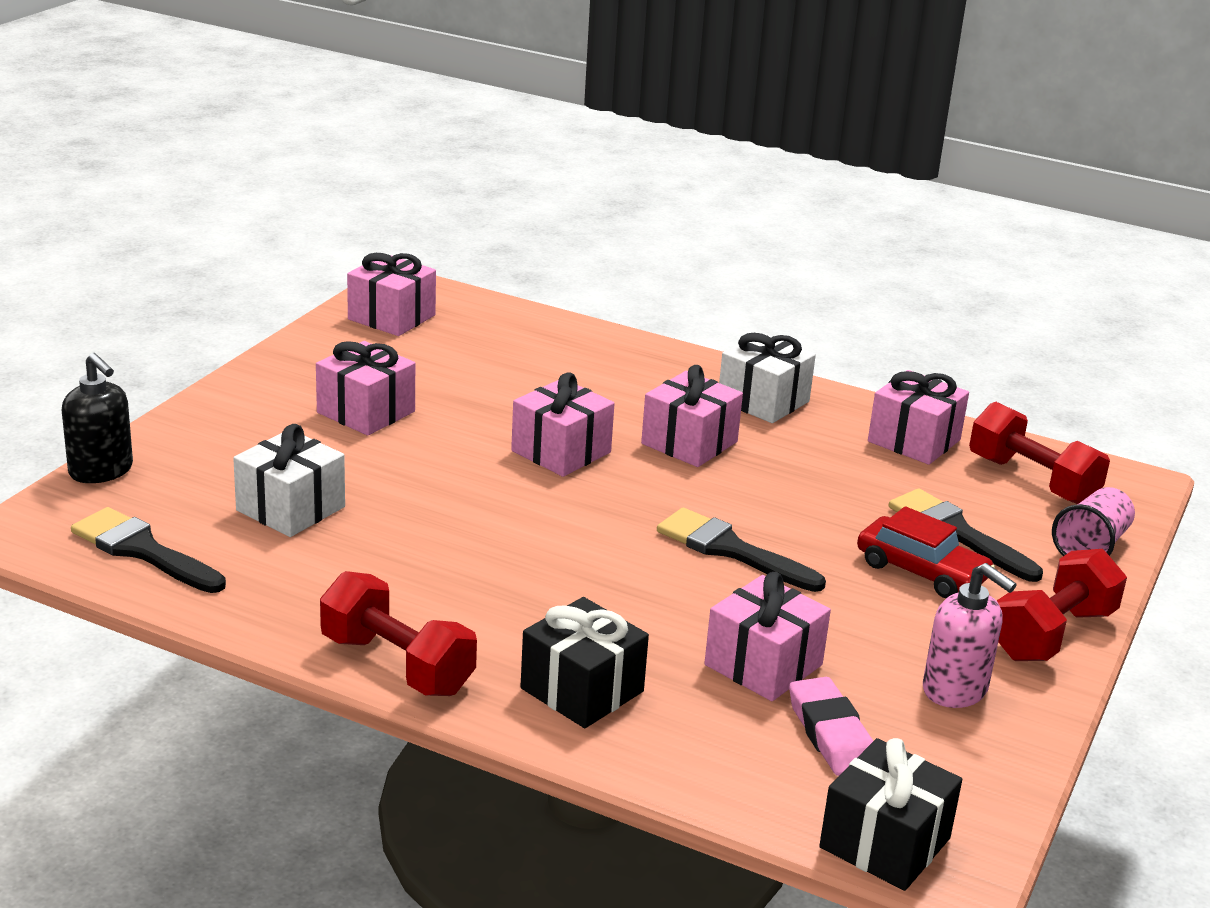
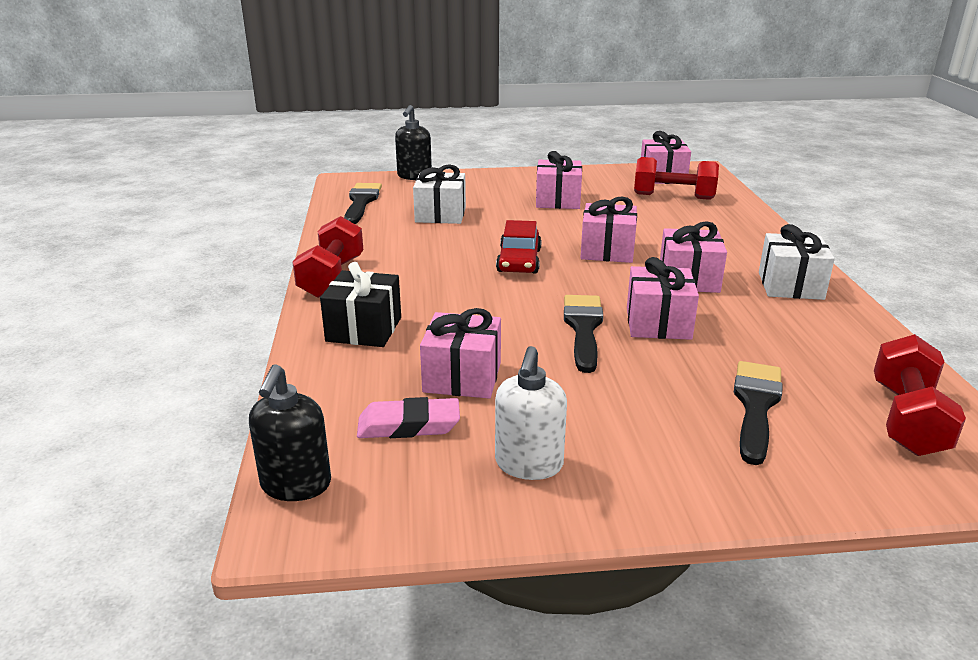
camera: 60 degrees right, 0 degrees up
pink eraser [789,677,873,776] -> pink eraser turned 45 degrees clockwise [357,397,460,438]
black gift [819,738,962,891] -> black soap dispenser [249,364,331,501]
red car [857,506,995,598] -> red car moved to [496,220,542,273]
pink gift [868,370,969,465] -> pink gift moved to [627,257,699,340]
pink soap dispenser [923,563,1017,708] -> white soap dispenser [495,346,567,480]
red dumbbell [997,549,1127,661] -> red dumbbell moved to [634,157,719,200]
pink cup [1052,487,1135,556] -> none

